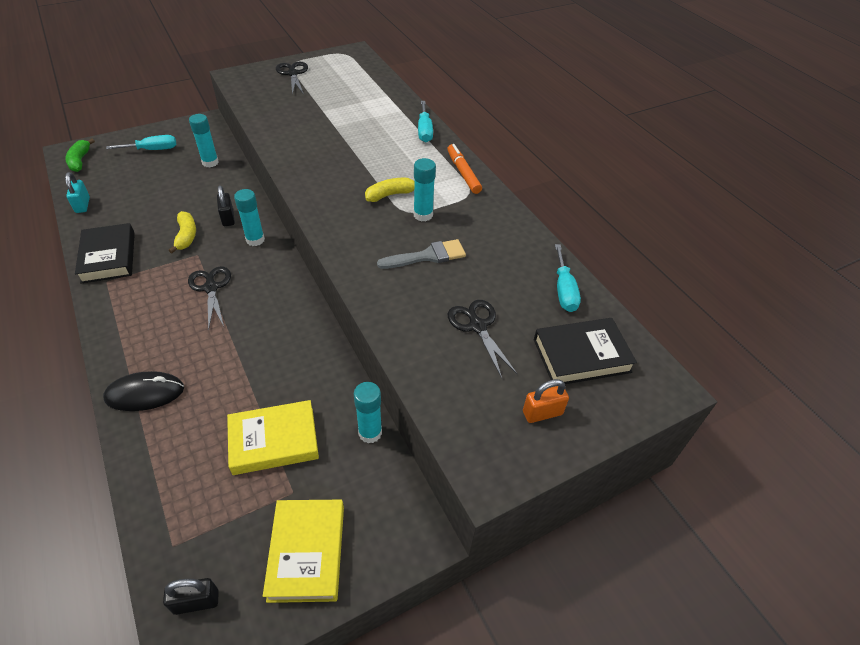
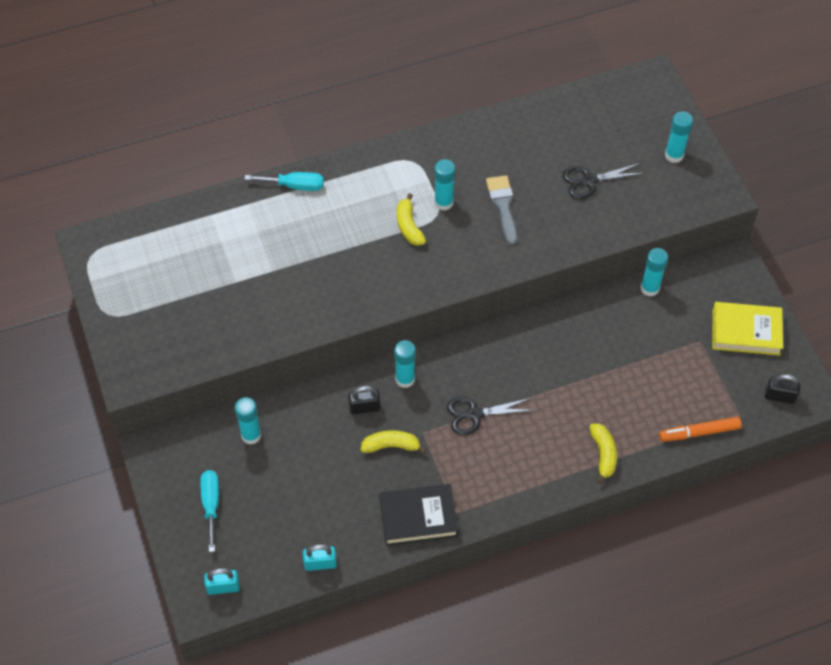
camera: 80 degrees left, 10 degrees up
green banana [65,139,95,172] -> turquoise padlock [204,568,240,595]
black mouse [103,371,184,411] -> yellow banana [589,423,617,484]
black padlock [163,578,219,615] -> black padlock turned 75 degrees counterclockwise [765,374,800,404]
yellow book [227,400,319,475] -> none
black scissors [276,62,308,95] -> none
orange marker [447,144,482,194] -> orange marker moved to [659,417,742,442]
orange padlock [523,379,569,423] -> turquoise glue stick [665,111,693,163]
black book [534,318,637,384] -> none
turquoise screwdriver [555,244,581,312] -> none

